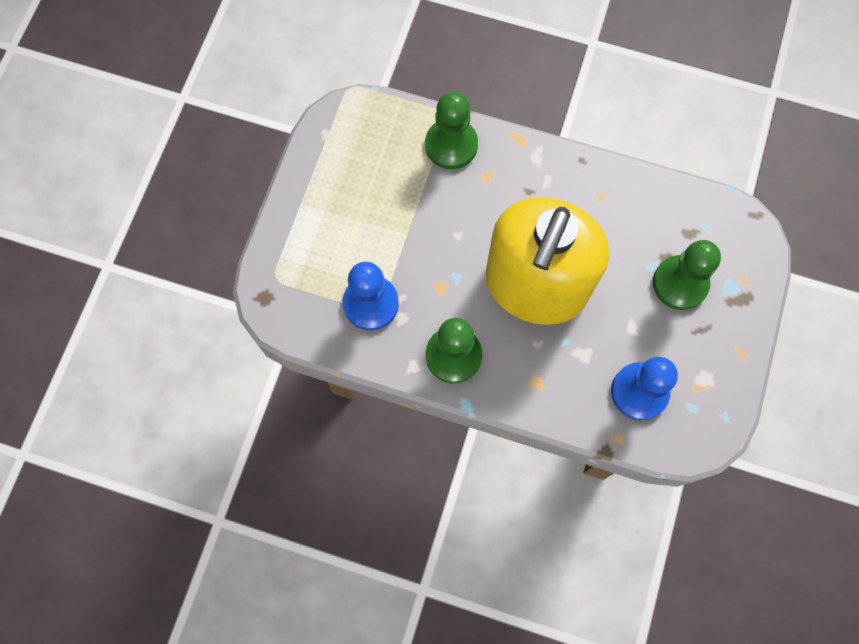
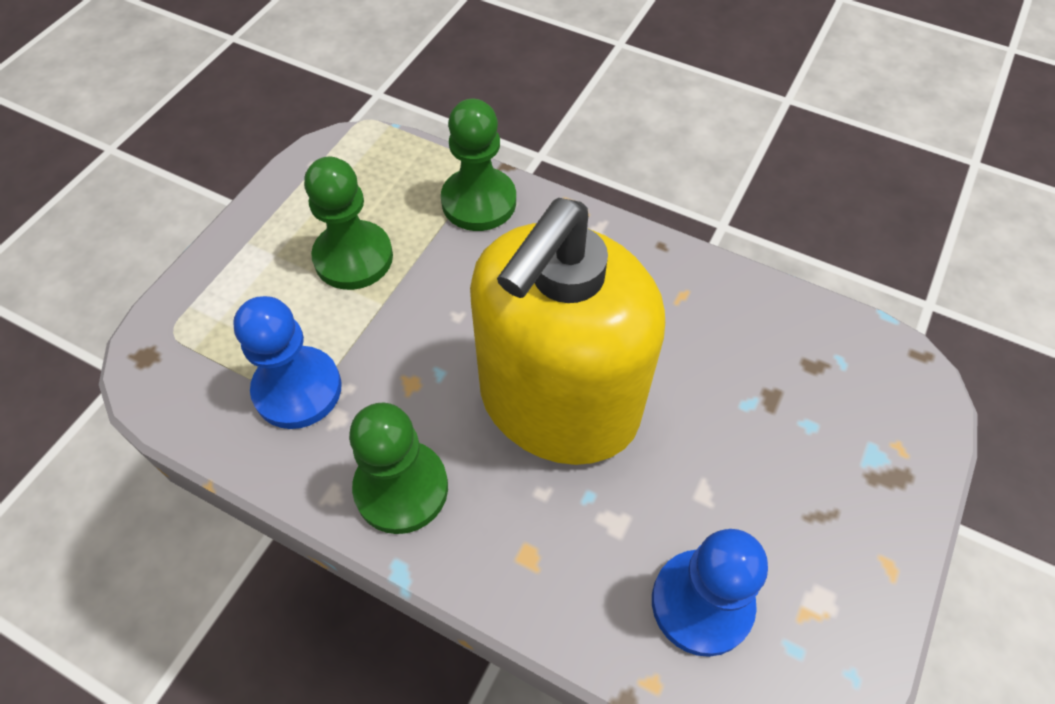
camera: 10 degrees right, 15 degrees down
green pawn [653,240,721,310] -> green pawn moved to [304,157,393,290]

